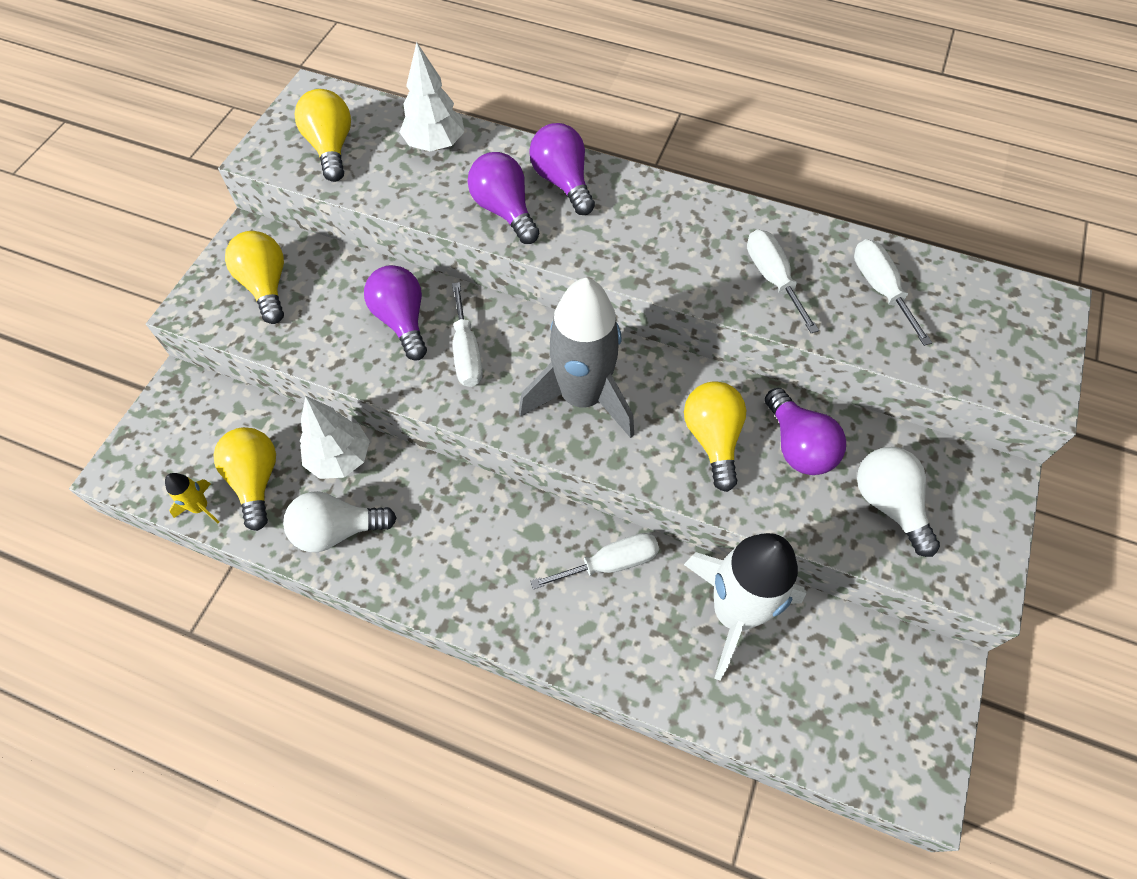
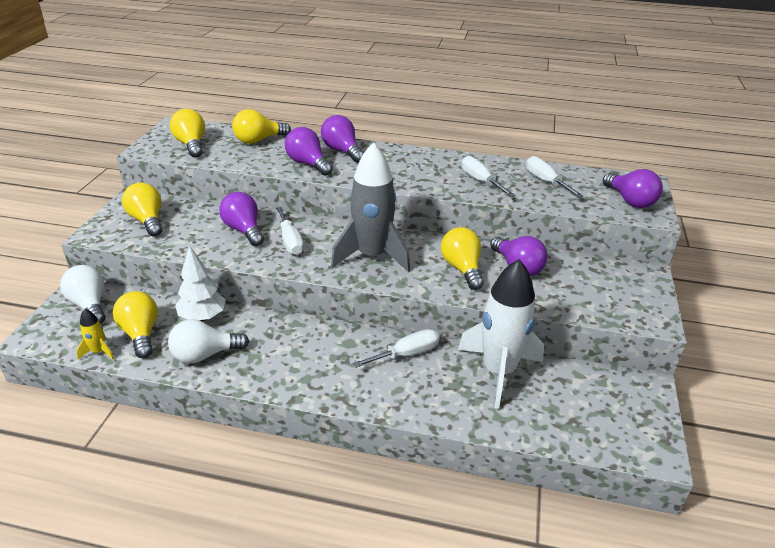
camera: 10 degrees left, 25 degrees down
white tree [399,42,465,151] -> yellow light bulb [232,109,291,144]
white light bulb [857,447,940,557] -> white light bulb moved to [60,265,105,324]
none -> purple light bulb [603,169,663,208]

